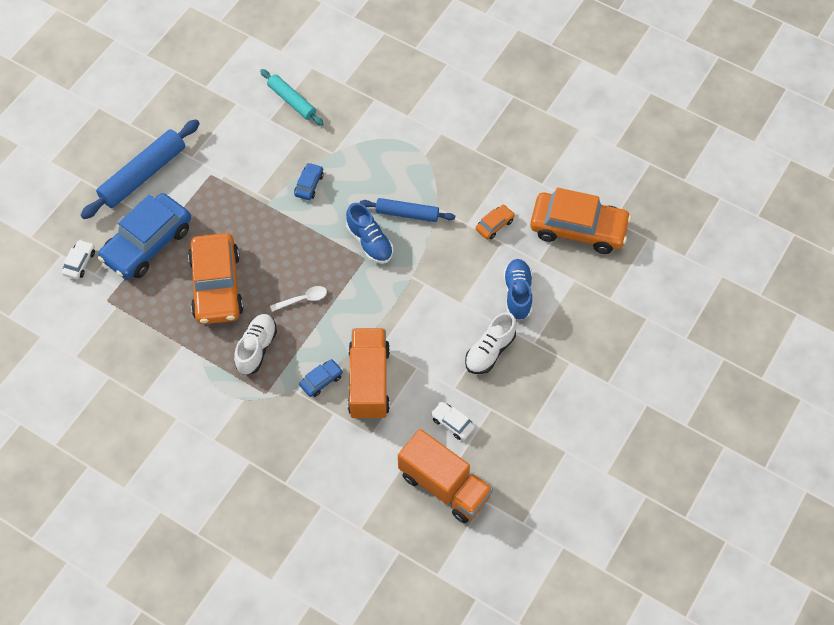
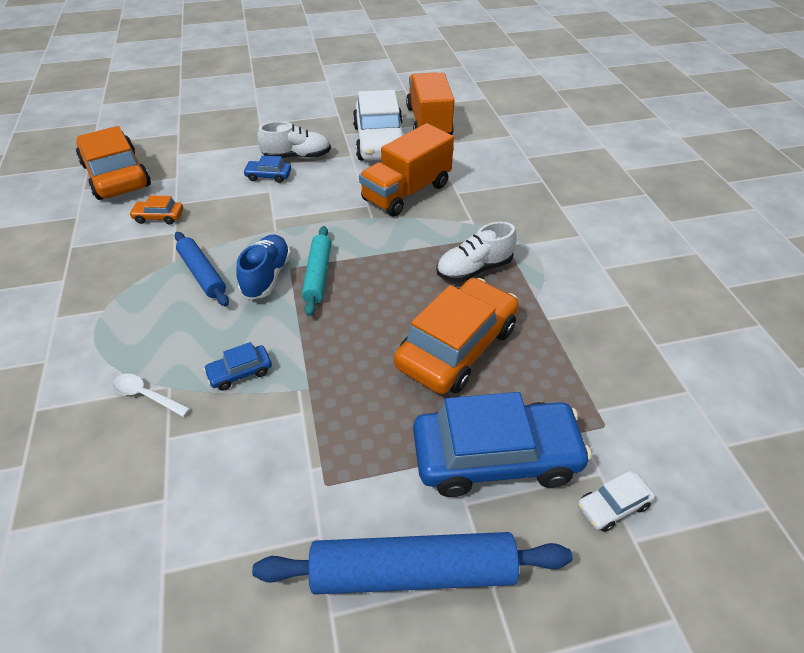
camera: 135 degrees left, 15 degrees down
turquoise rolling pin [260,69,324,126] -> turquoise rolling pin moved to [302,226,331,316]
white spoon [270,286,327,312] -> white spoon moved to [112,374,191,417]
blue car [299,359,343,397] -> blue car moved to [243,155,291,183]
white car [431,402,475,440] -> white car [353,90,403,161], size x2.32
blue shoe [503,259,532,320] -> none

